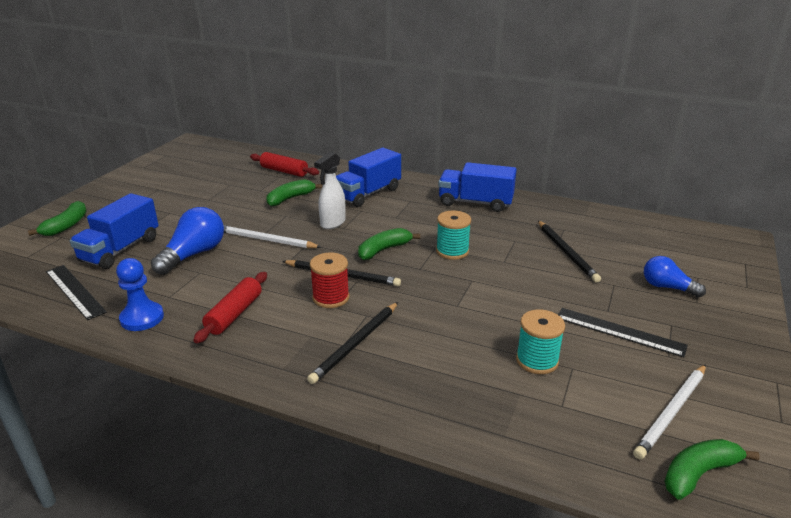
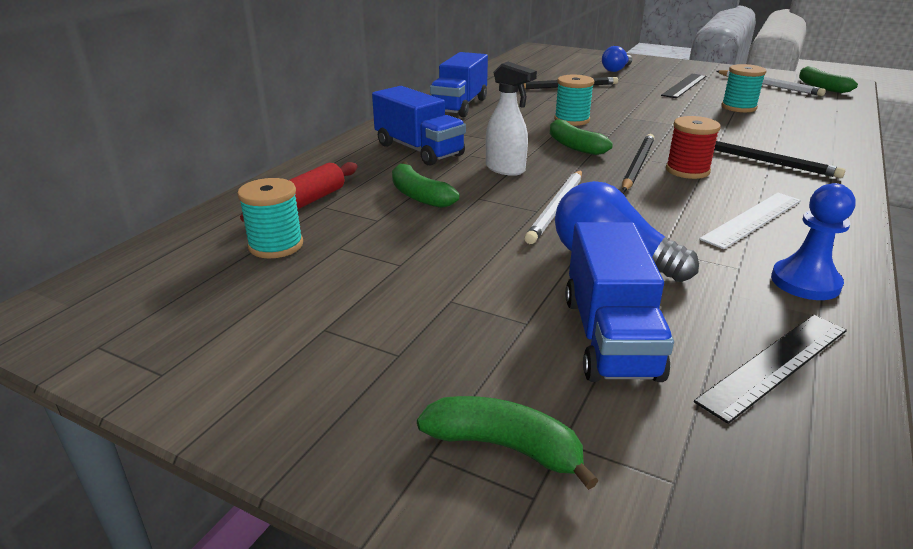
camera: 85 degrees left, 0 degrees up
blue truck [70,193,159,269] -> blue truck turned 60 degrees clockwise [565,222,674,382]
red rolling pin [193,272,267,343] -> white ruler [699,193,801,249]
none -> turquoise spool [237,178,303,258]

